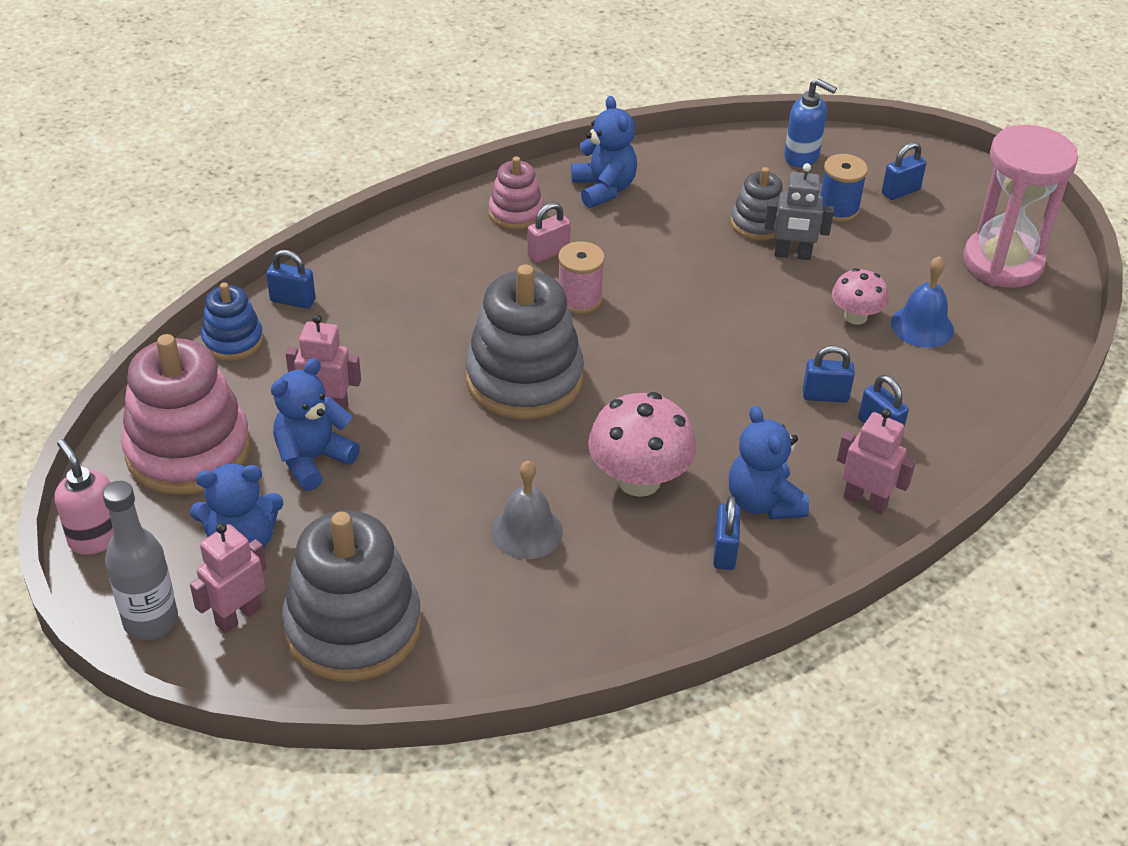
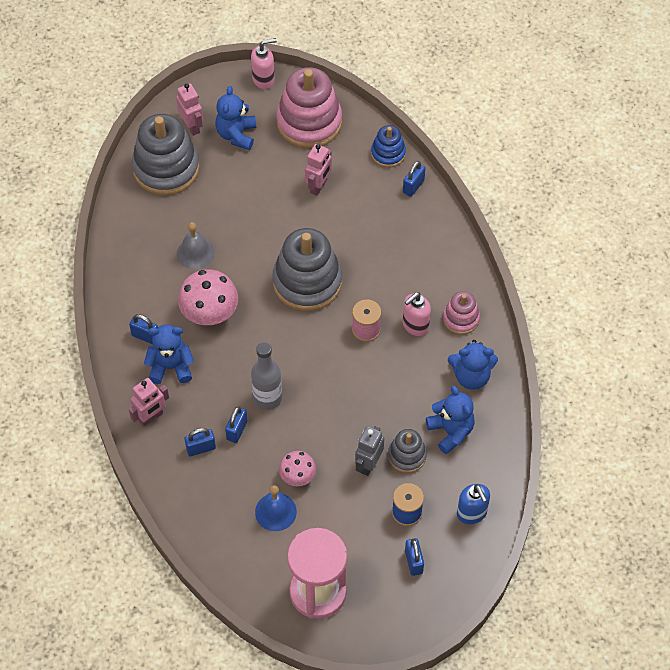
camera: 110 degrees right, 15 degrees up
grey bottle [102,481,178,640] -> grey bottle moved to [251,342,282,410]
blue teddy bear [271,358,360,491] -> blue teddy bear moved to [426,385,475,454]
pink padlock [527,202,571,263] -> pink soap dispenser [402,292,431,336]
blue soap dispenser [784,79,837,167] -> blue soap dispenser turned 75 degrees counterclockwise [457,484,490,524]

